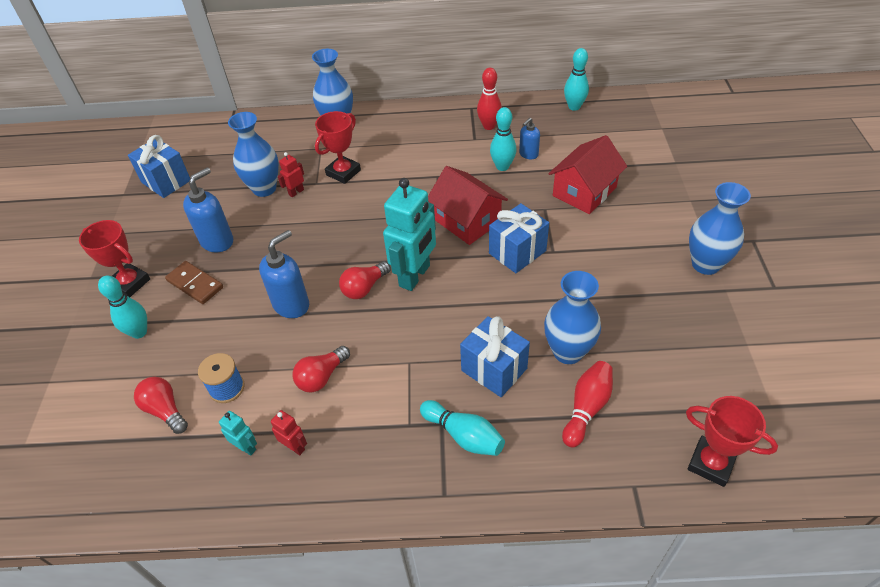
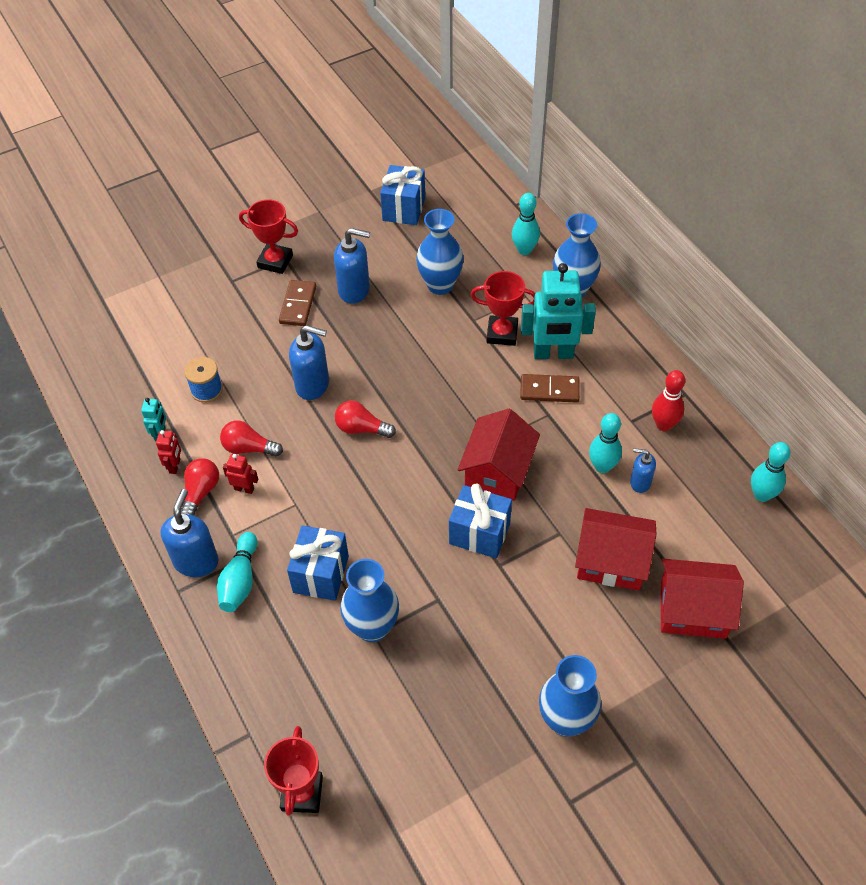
camera: 60 degrees right, 5 degrees up
red trophy [79,220,150,297] -> red trophy turned 75 degrees counterclockwise [239,199,298,274]
turquoise bowling pin [98,275,147,339] -> turquoise bowling pin moved to [512,193,540,255]
red light bulb [134,377,188,434] -> red light bulb moved to [181,458,219,516]
red robot [278,152,304,198] -> red robot moved to [223,454,258,494]
turquoise robot [383,178,436,291] -> turquoise robot moved to [521,263,596,359]
red bowling pin [562,361,613,448] -> none
none -> blue soap dispenser [161,489,219,577]
none -> brown domino [520,374,580,403]
none -> red house [661,559,744,639]

